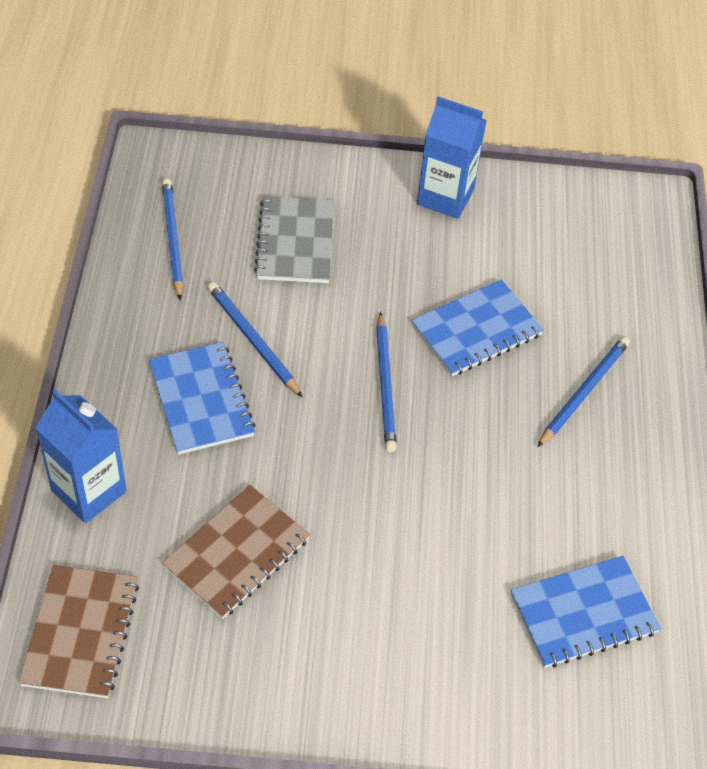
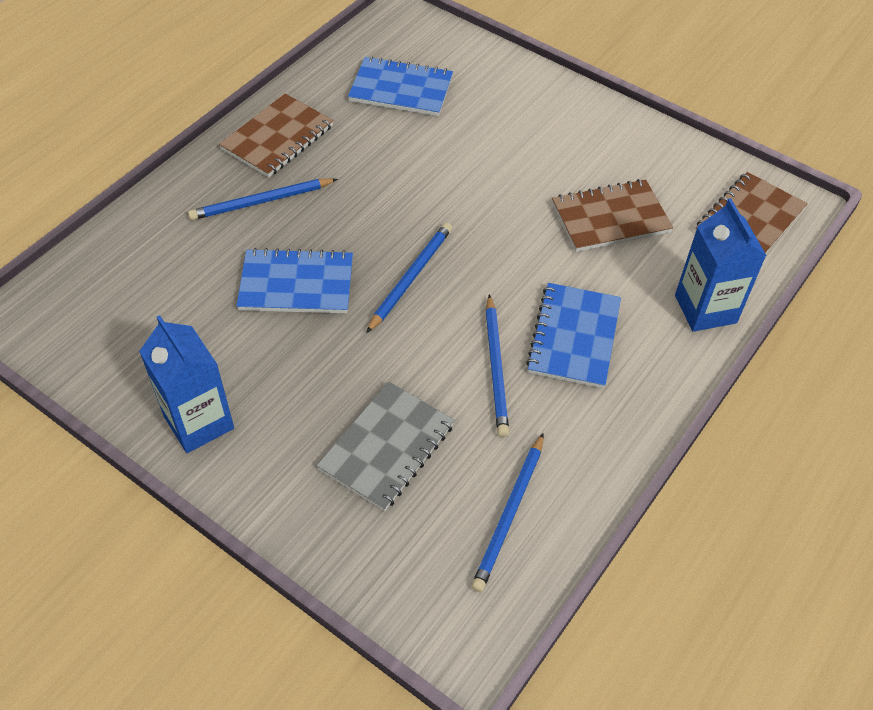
camera: 145 degrees left, 0 degrees up
none -> brown notebook [219,94,334,177]

